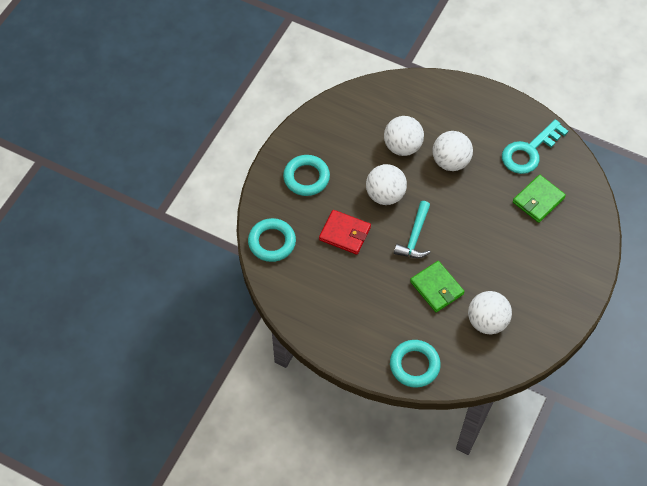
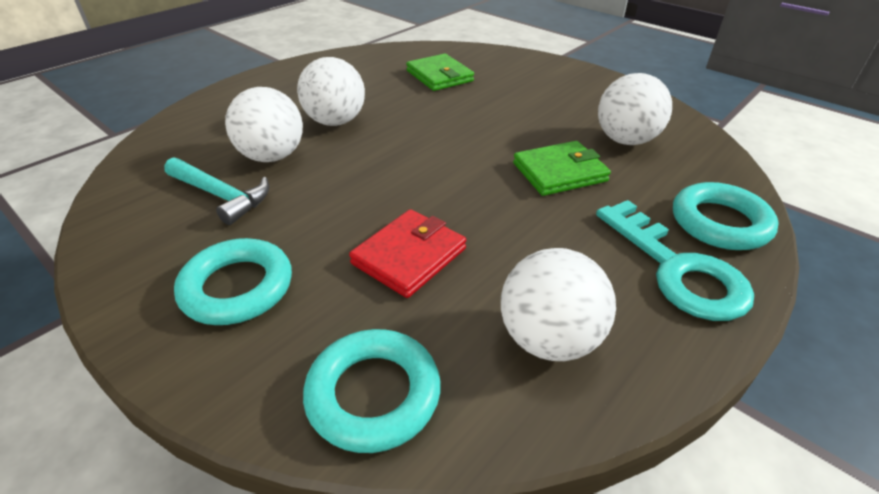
camera: 75 degrees left, 20 degrees down
white ball [366,164,407,205] -> white ball moved to [501,248,616,361]
turquoise hammer [394,201,431,258] -> turquoise hammer moved to [164,157,269,225]
turquoise key [502,119,568,174] -> turquoise key moved to [596,200,754,321]

